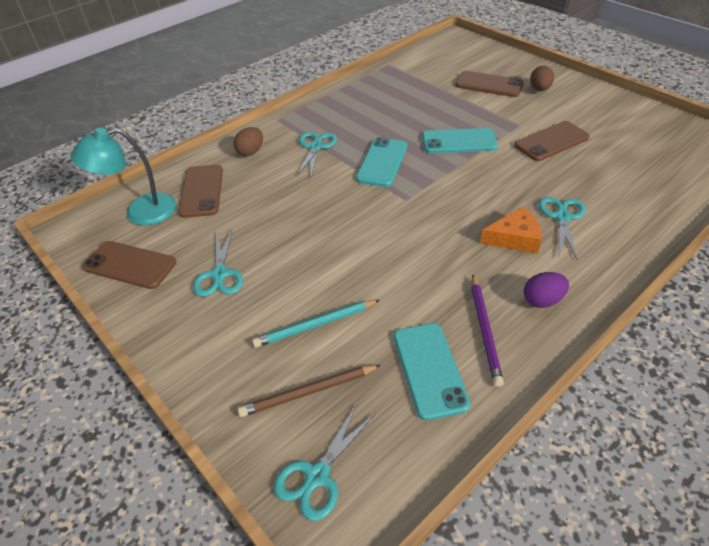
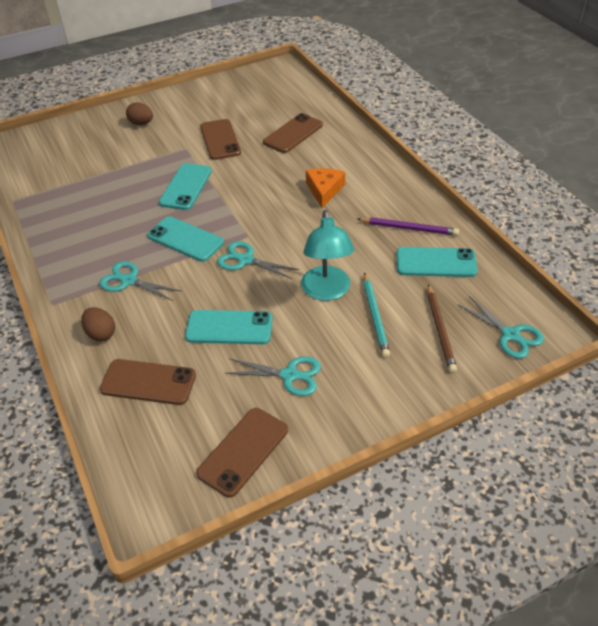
camera: 75 degrees left, 0 degrees up
turquoise lamp [71,127,176,225] -> turquoise lamp moved to [301,210,354,301]
brown phone [456,71,524,97] -> brown phone moved to [263,113,323,153]
purple egg [524,272,569,308] -> none
turquoise scissors [539,197,586,260] -> turquoise scissors moved to [217,241,299,279]
none -> turquoise phone [185,310,273,344]

